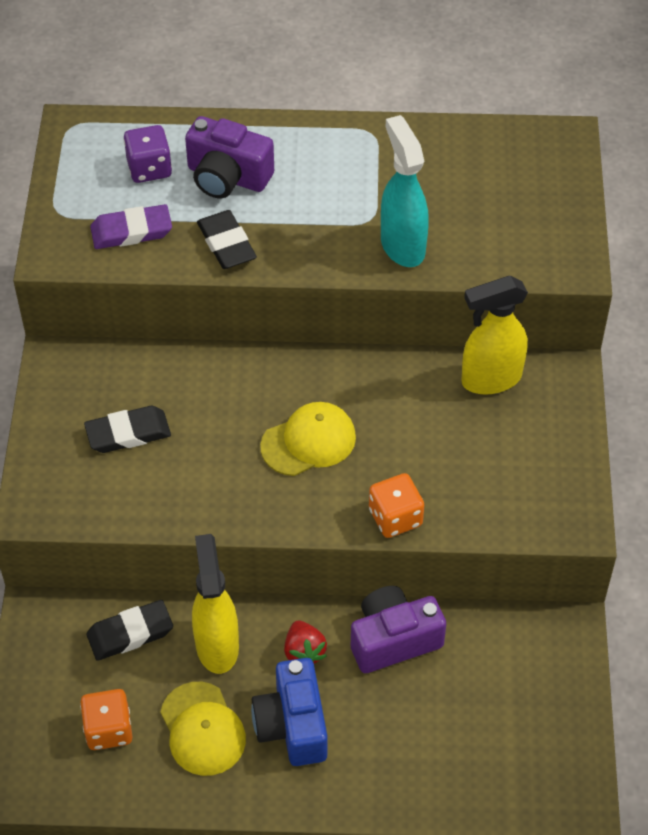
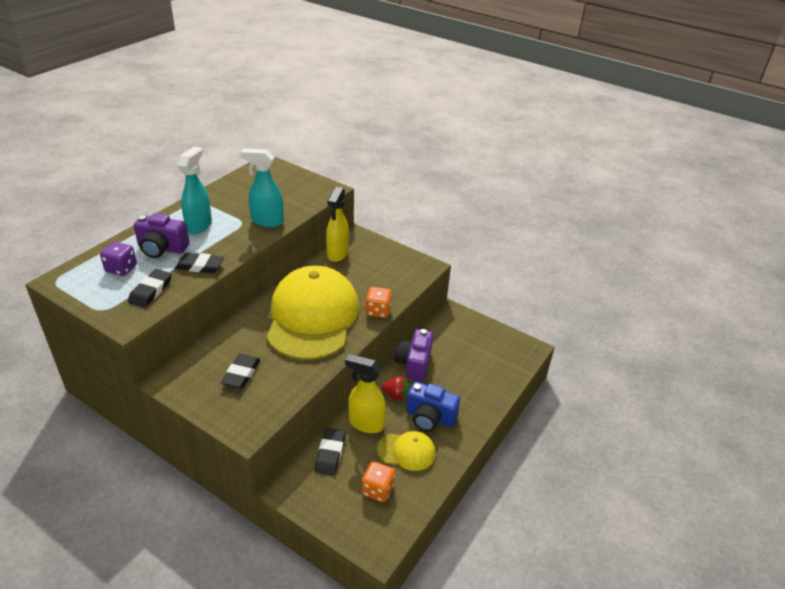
camera: 60 degrees left, 15 degrees down
purple eraser [90,204,172,249] -> black eraser [128,269,172,307]
purple camera [185,116,274,198] -> purple camera turned 45 degrees clockwise [134,213,189,258]
yellow cap [260,402,356,476] -> yellow cap [266,266,359,360], size x2.27
none -> turquoise spray bottle [178,147,212,234]

